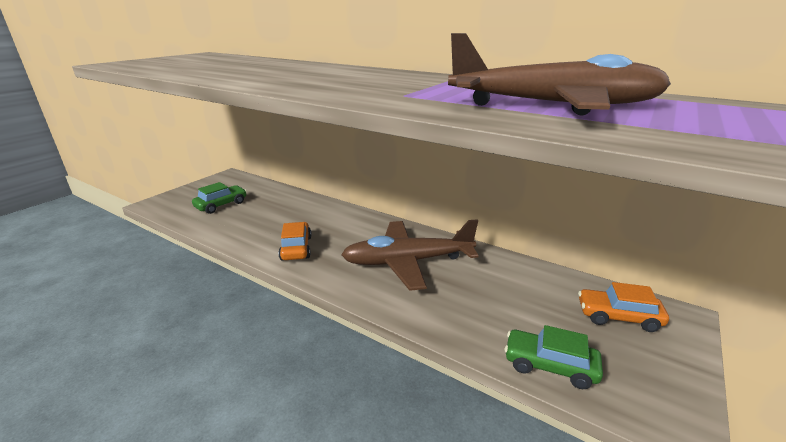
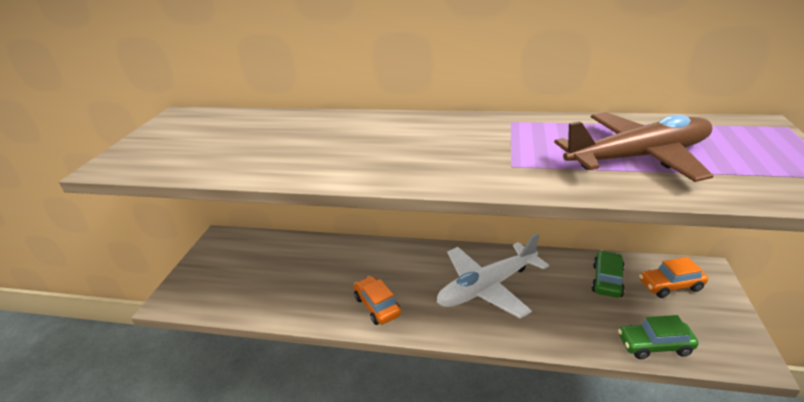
camera: 20 degrees left, 5 degrees up
green car [192,182,247,214] -> green car moved to [592,251,625,298]
brown plane [341,219,479,291] -> white plane [437,233,549,318]

